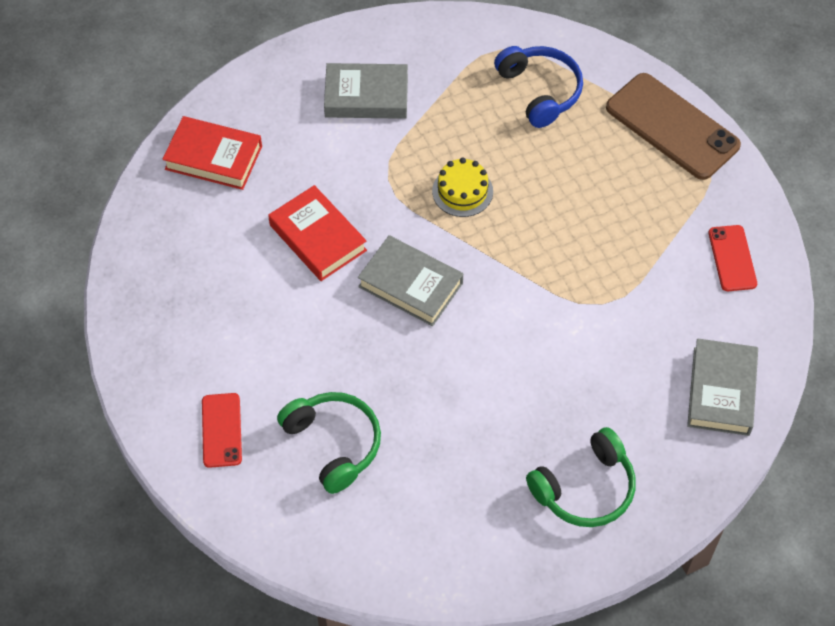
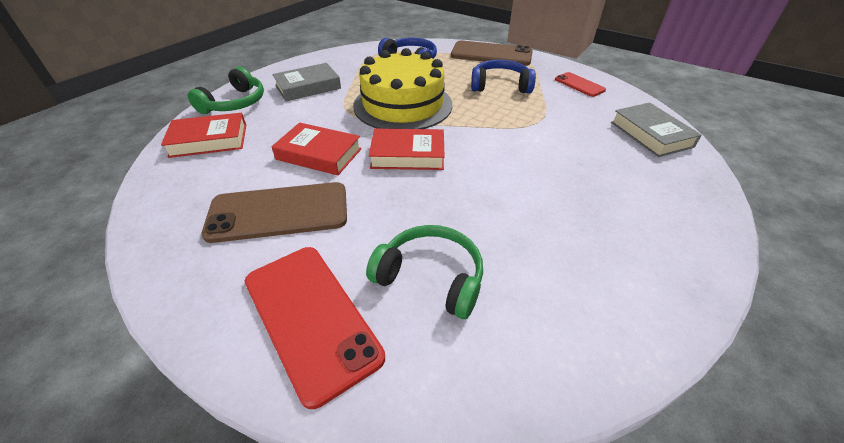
camera: 30 degrees left, 15 degrees down
red phone [202,393,242,468] -> red phone [245,247,385,409], size x1.86
grey book [358,235,463,326] -> red book [369,129,445,170]
yellow cake [432,158,493,217] -> yellow cake [353,48,452,129], size x2.27
green headphones [526,427,636,527] -> green headphones moved to [188,67,264,114]
none -> brown phone [202,182,347,243]
none -> blue headphones [471,60,536,94]

